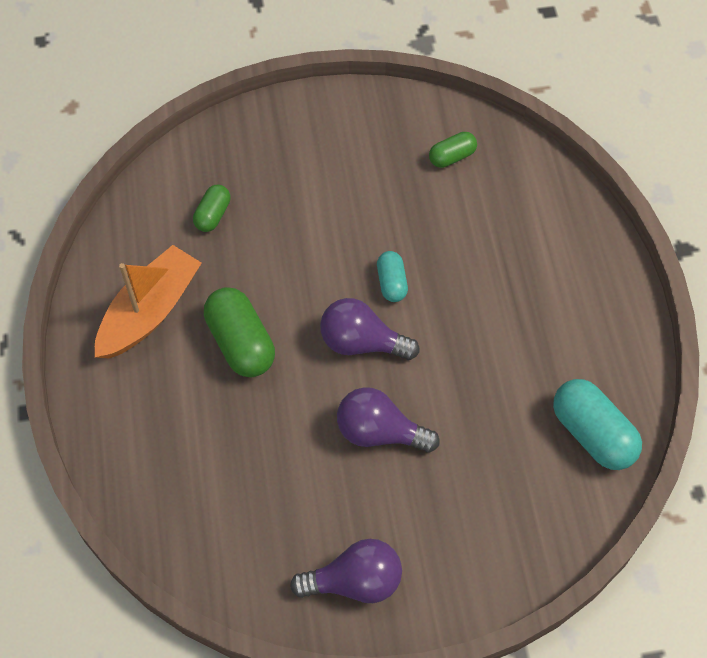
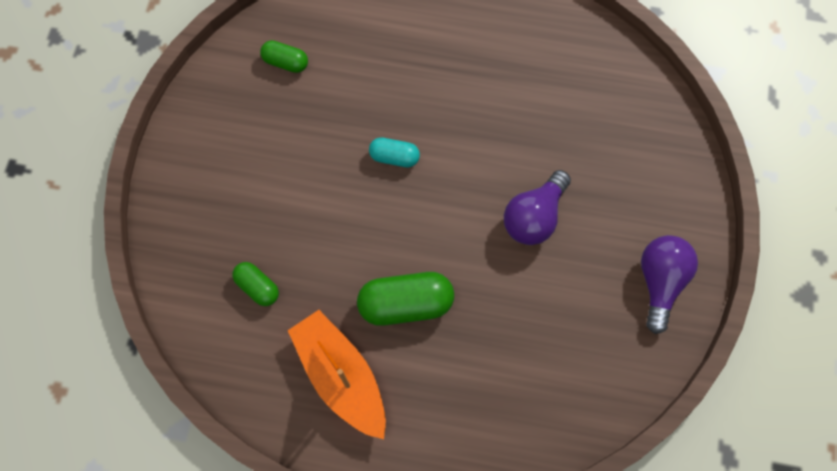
camera: 70 degrees left, 10 degrees up
purple light bulb [320,298,420,360] -> none
green capsule [429,132,477,168] -> green capsule turned 60 degrees counterclockwise [260,40,308,73]
turquoise capsule [553,379,642,470] -> none

